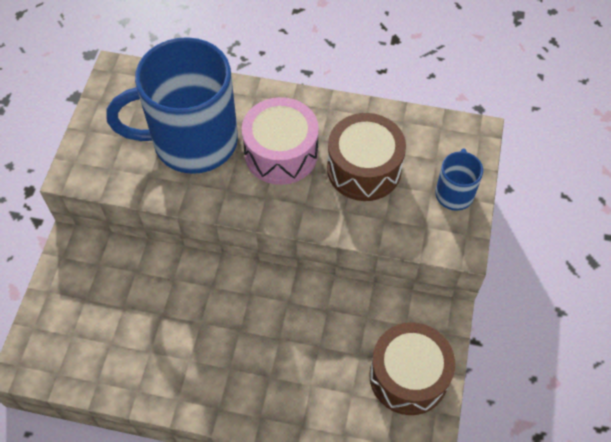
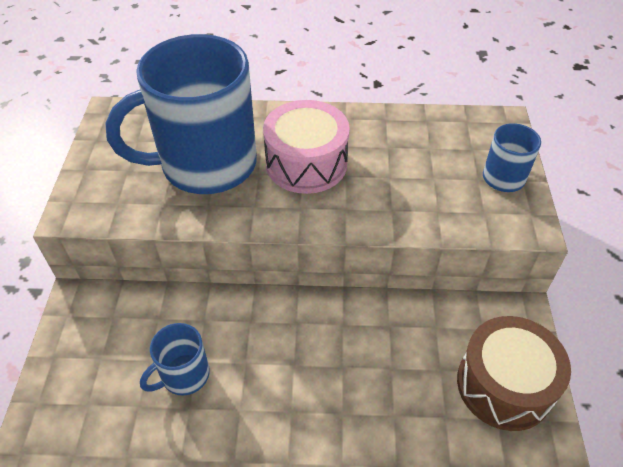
camera: 10 degrees left, 10 degrees down
brown drum [327,113,406,201] -> none
none -> blue mug [140,323,210,396]

